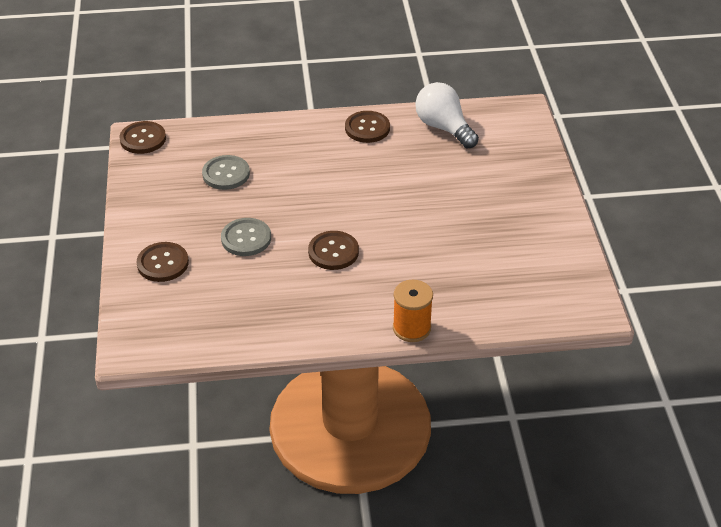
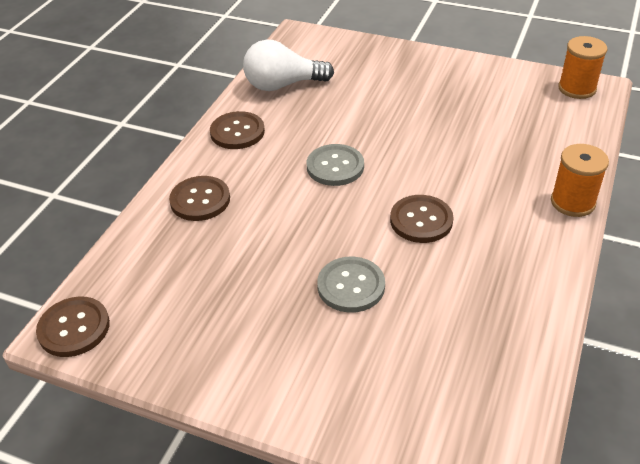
camera: 60 degrees left, 0 degrees up
brown button [137,242,189,282] -> brown button moved to [169,176,230,221]
grey button [202,155,250,190] -> grey button moved to [307,144,364,186]
none -> orange spool [558,36,607,99]

